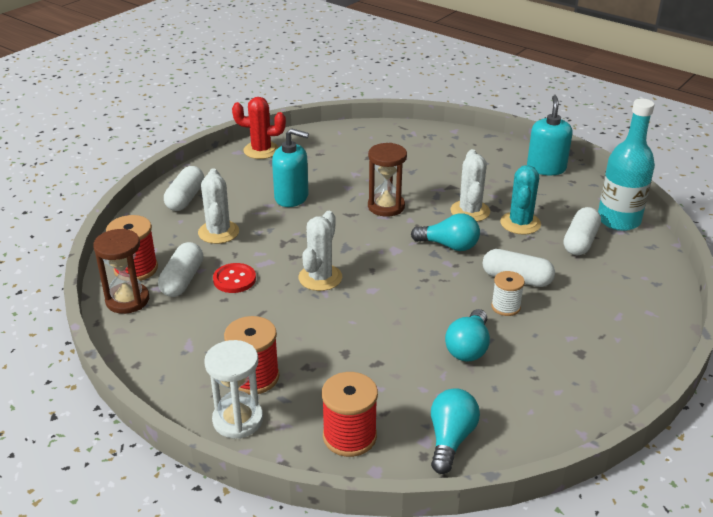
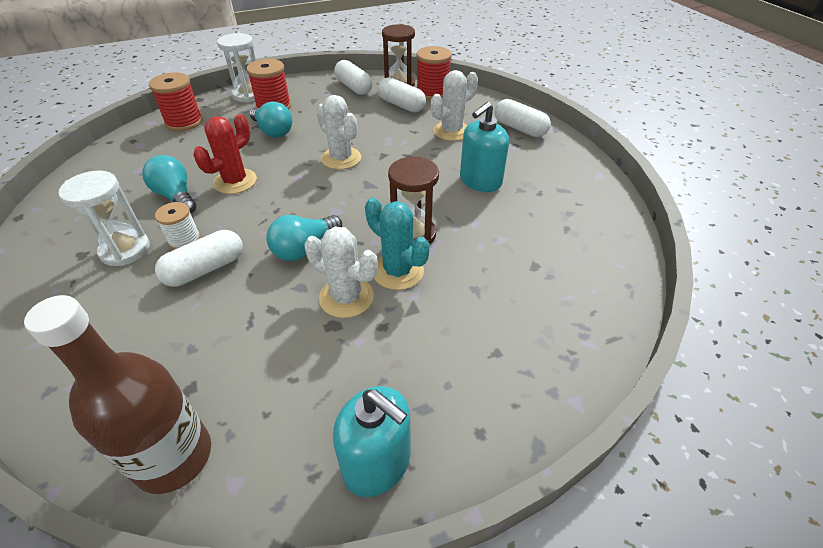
camera: 120 degrees right, 10 degrees up
white cactus [198,168,239,244] -> white cactus turned 60 degrees counterclockwise [431,70,478,141]
red button [213,263,256,293] -> none
red cactus [232,97,286,159] -> red cactus moved to [193,114,257,194]
turquoise light bulb [431,388,480,474] -> turquoise light bulb moved to [249,101,292,138]
turquoise cactus [500,165,541,235] -> turquoise cactus moved to [365,198,430,290]
white capsule [564,207,601,255] -> white capsule moved to [334,60,373,95]
turquoise bottle [598,99,655,231] -> brown bottle [24,295,211,494]
none -> white hourglass [58,171,150,266]

